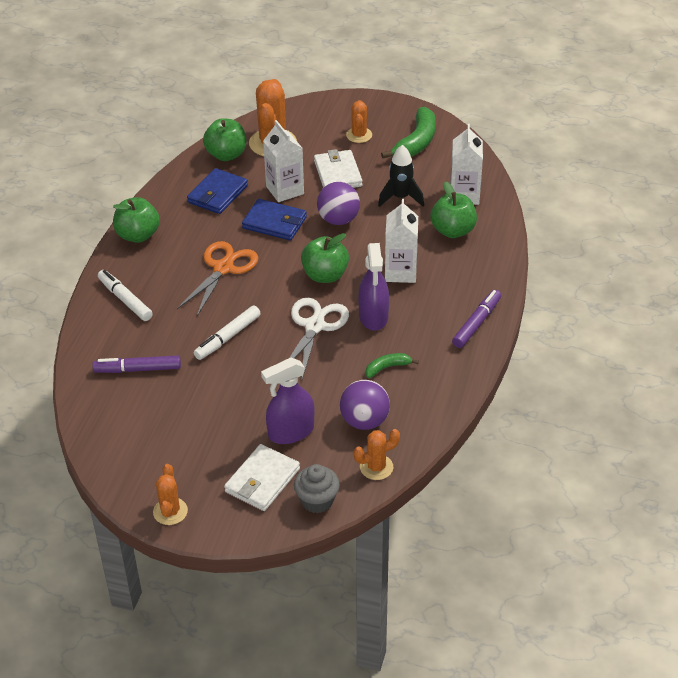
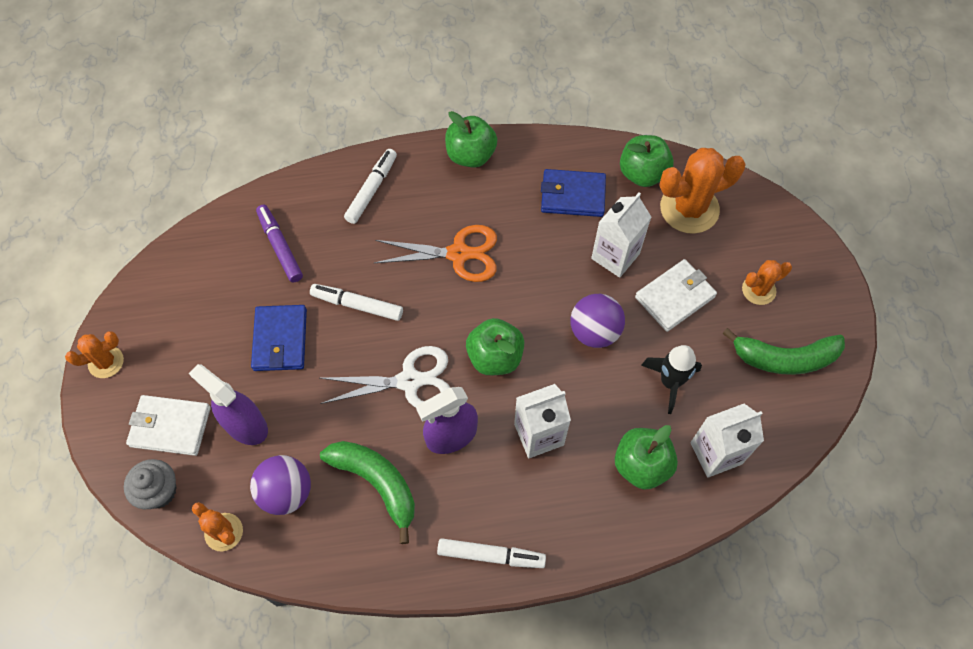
camera: 65 degrees right, 20 degrees up
blue wallet [242,199,307,241] -> blue wallet moved to [251,305,307,371]
green banana [365,353,419,378] -> green banana [320,441,415,544], size x1.91
purple marker [452,290,501,348] -> white marker [437,538,546,568]

